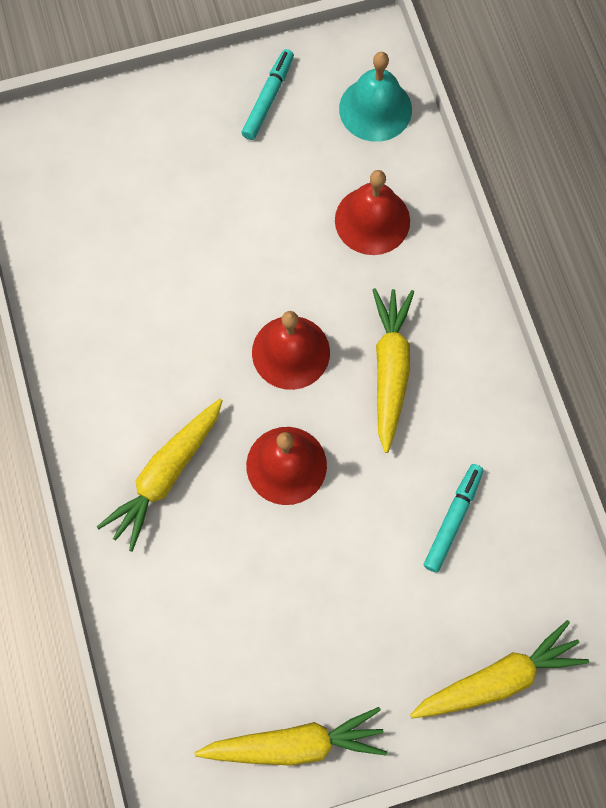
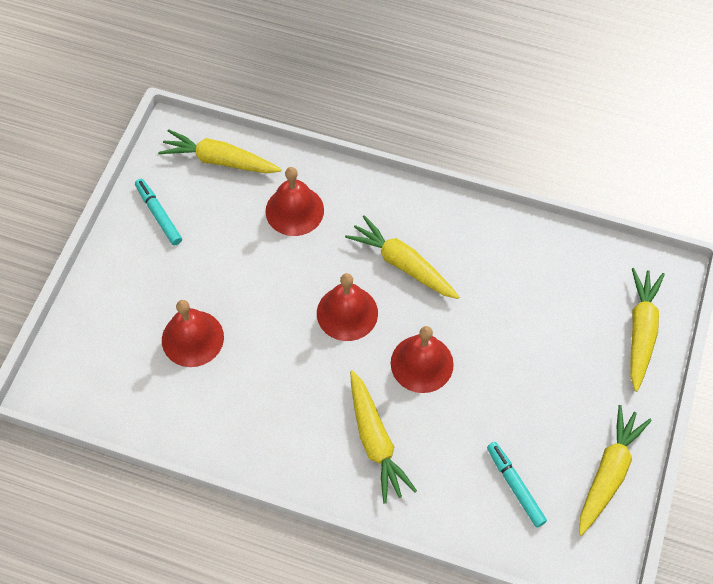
camera: 55 degrees left, 10 degrees down
turquoise bell [339,52,412,142] -> yellow carrot [158,129,282,173]
turquoise marker [424,464,484,573] -> turquoise marker moved to [487,442,547,528]
none -> red bell [162,300,224,367]

